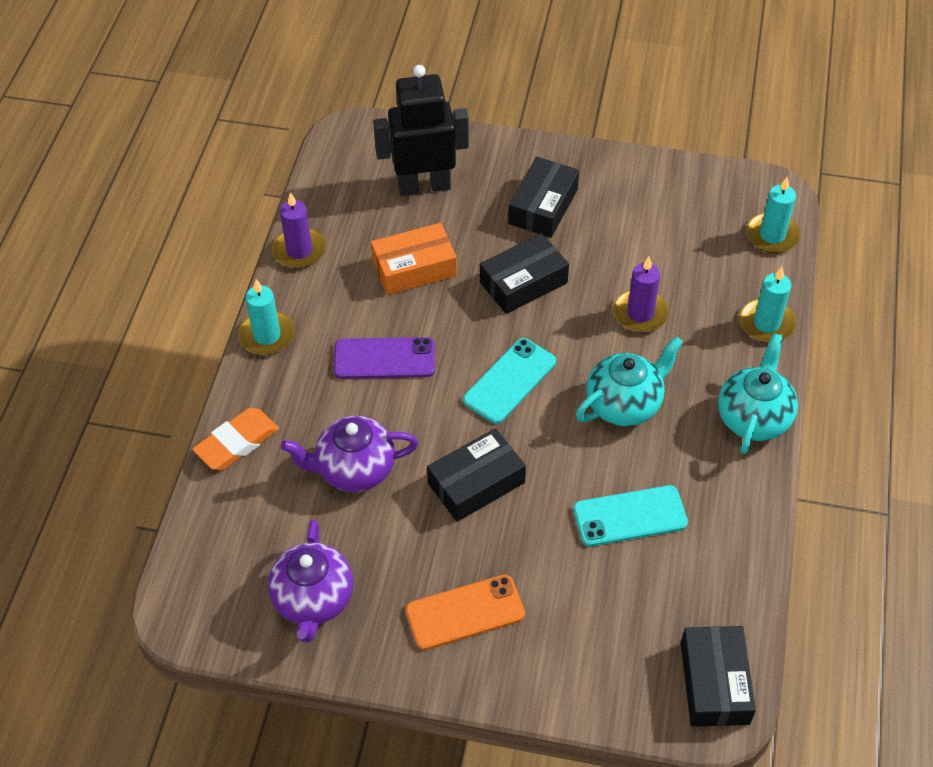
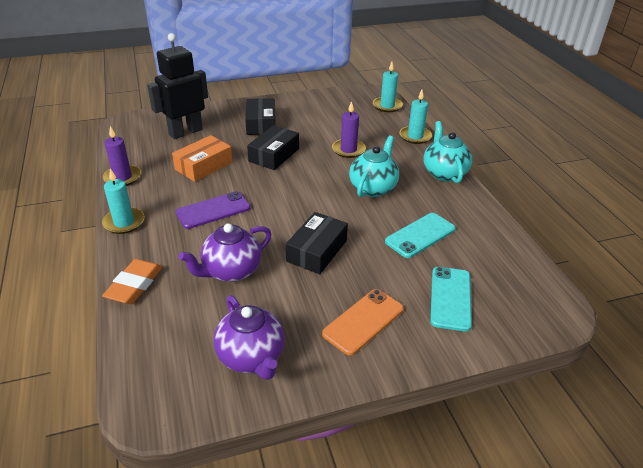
camera: 30 degrees left, 15 degrees down
turquoise phone [463,338,556,424] -> turquoise phone moved to [430,267,472,332]
black box [681,626,756,727] -> none

